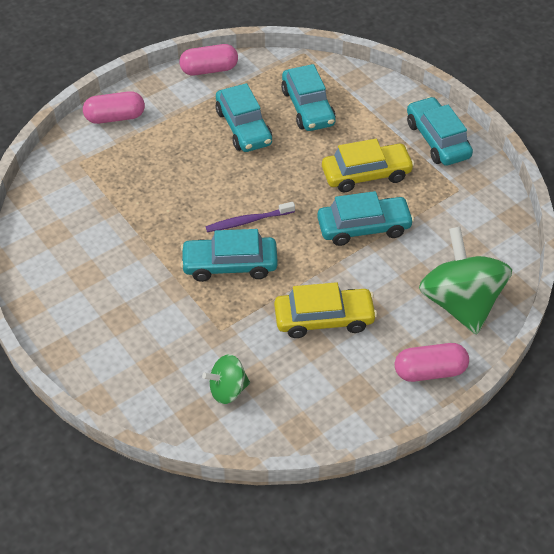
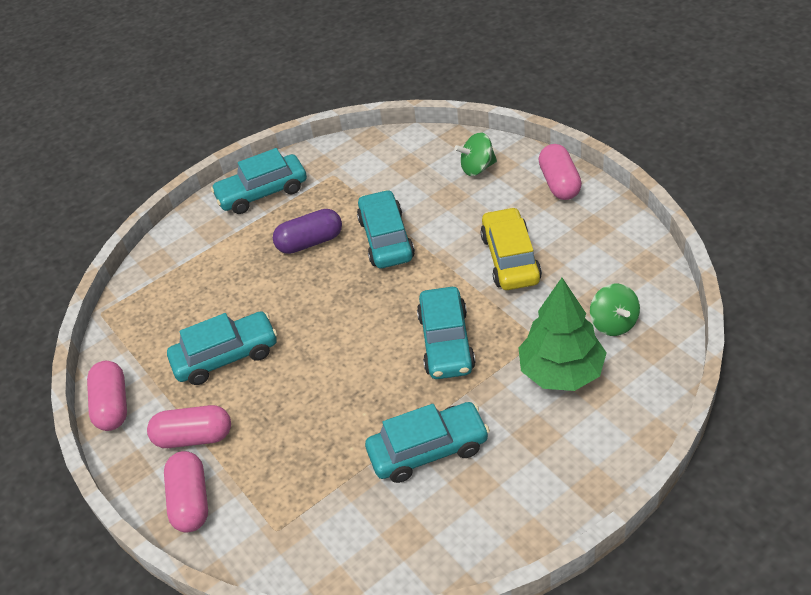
camera: 85 degrees left, 5 degrees down
purple toothbrush [206,202,295,232] -> none
turquoise car [281,64,336,131] -> turquoise car moved to [365,402,490,483]
yellow car [322,139,415,192] -> purple capsule [273,209,342,254]
green spinning top [419,227,512,335] -> green spinning top [454,132,497,176], size x0.51
none -> pink capsule [147,405,231,448]
none -> green tree [518,278,607,391]

